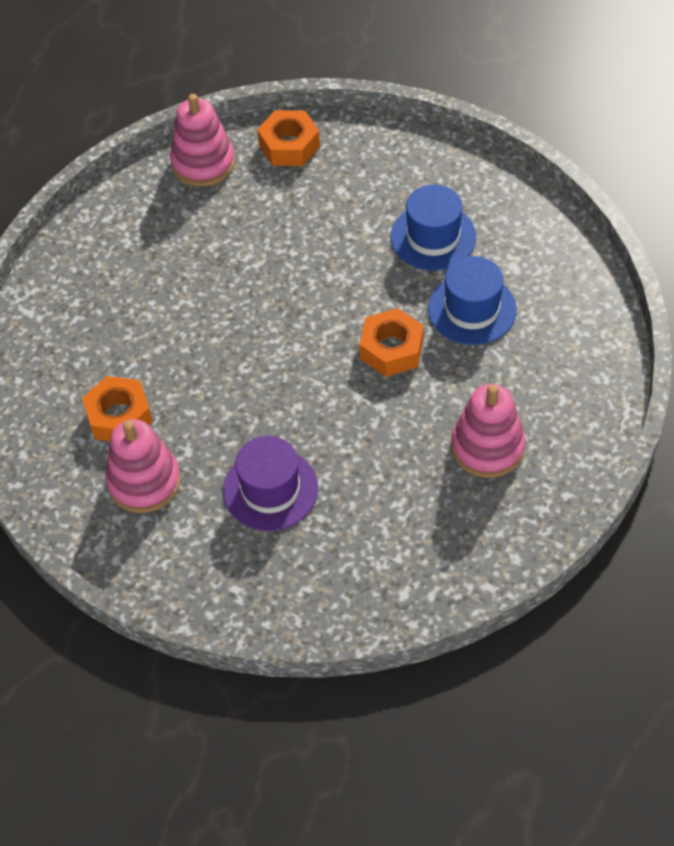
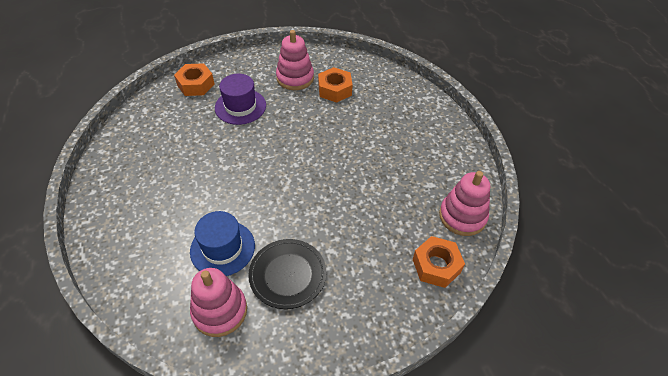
camera: 130 degrees right, 5 degrees down
orange nut [359,308,424,377] -> orange nut moved to [174,63,214,96]
blue hat [391,185,476,270] -> black plate [248,239,326,309]
pink stacking toy [451,384,525,478] -> pink stacking toy moved to [190,268,247,337]

